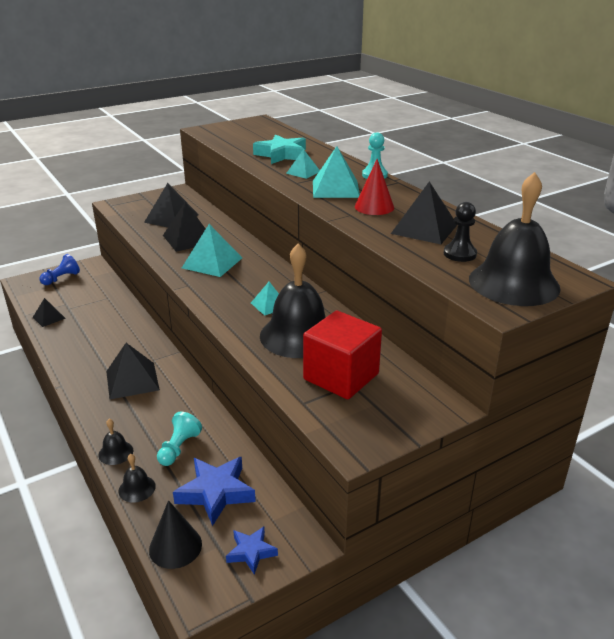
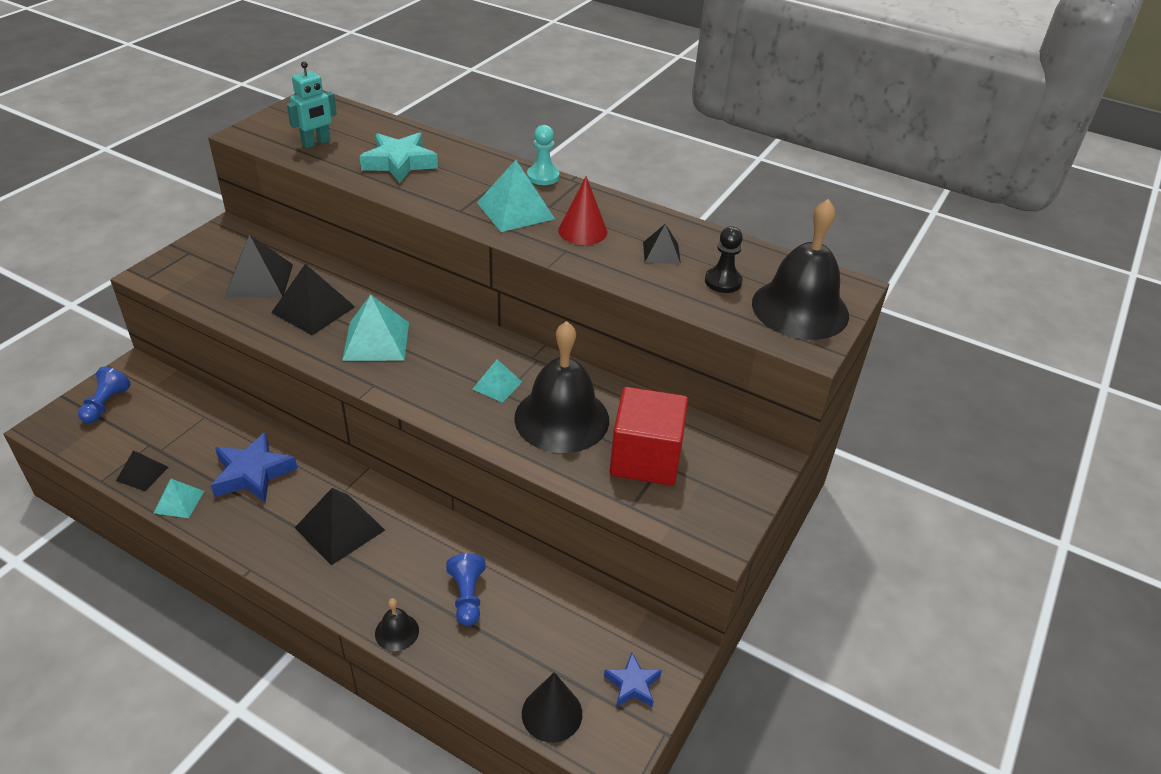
camera: 30 degrees left, 10 degrees up
black bell [119,454,156,502] -> none
turquoise pawn [157,412,202,466] -> blue pawn [446,553,486,626]
blue star [173,457,256,526] -> blue star moved to [211,432,298,502]
turquoise pyramid [286,149,320,179] -> turquoise pyramid moved to [154,479,204,518]
black pyramid [391,182,457,244] -> black pyramid [643,224,681,264], size x0.58
none -> turquoise robot [287,61,337,148]

